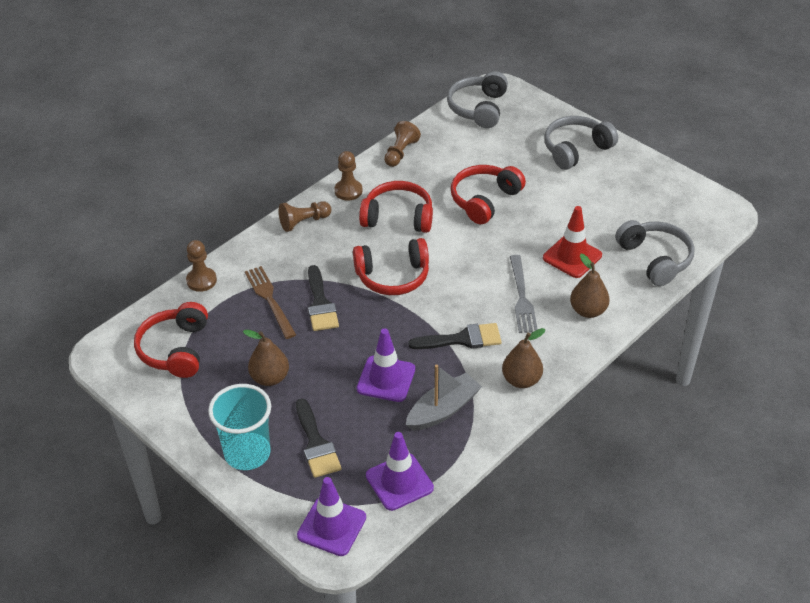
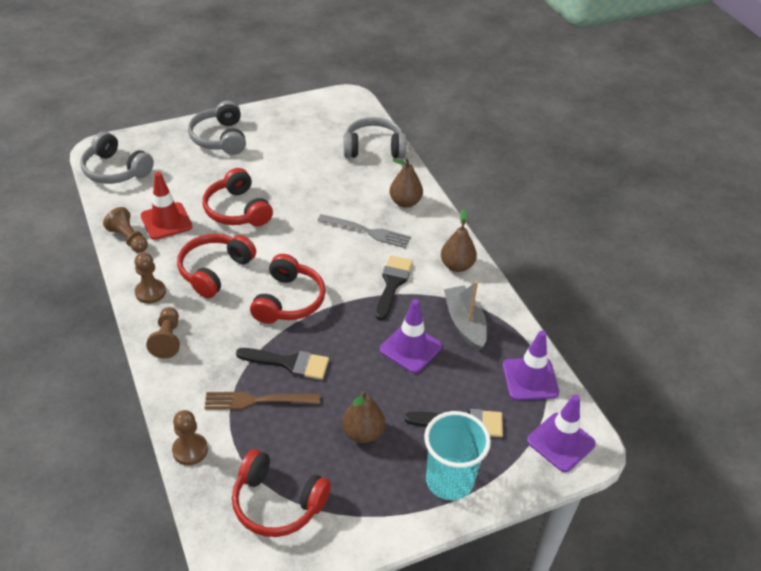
camera: 70 degrees left, 0 degrees up
red traffic cone [543,206,602,278] -> red traffic cone moved to [141,172,192,240]

